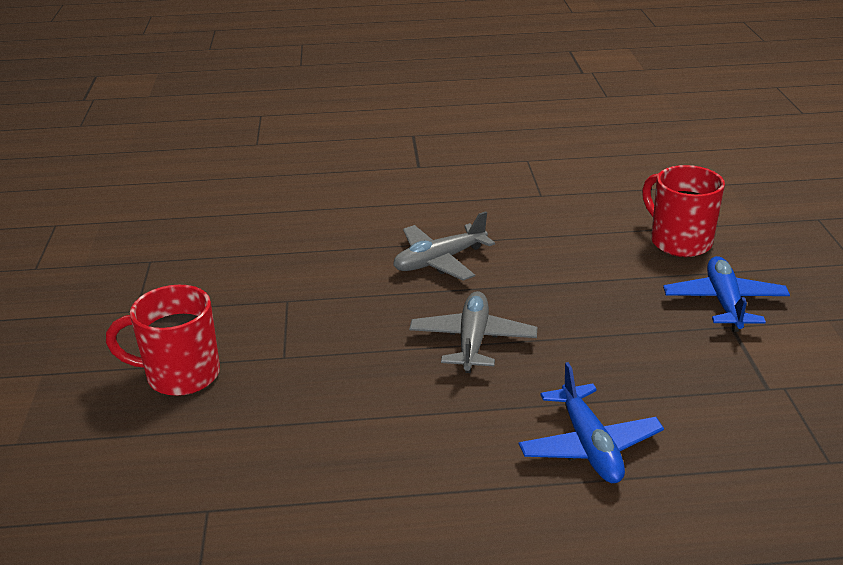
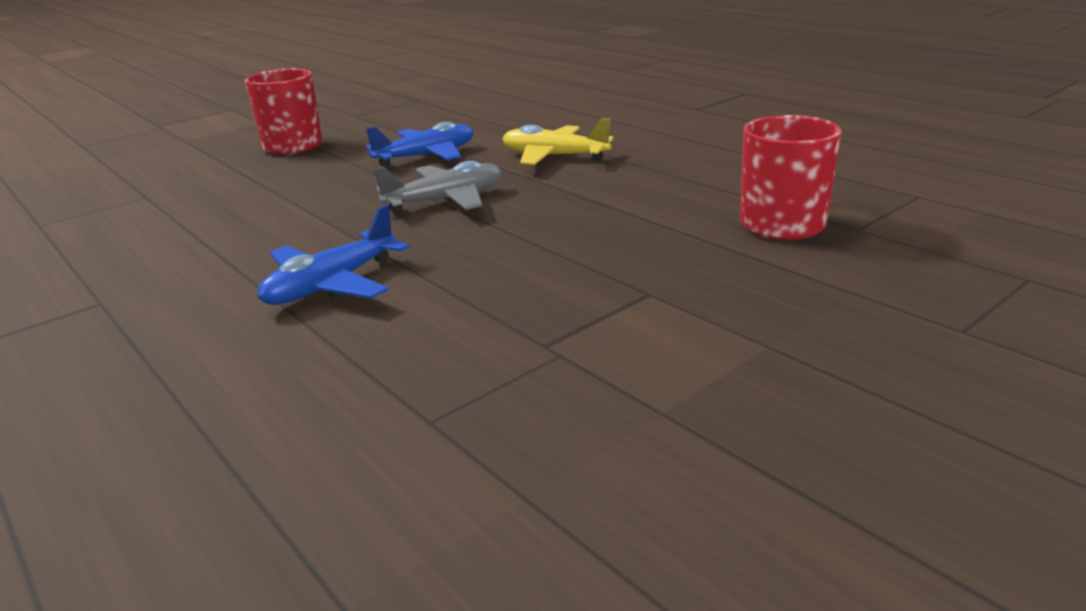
camera: 55 degrees right, 5 degrees down
grey plane [393,211,495,281] -> yellow plane [502,118,614,165]
blue plane [663,256,790,332] -> blue plane moved to [366,122,474,167]

